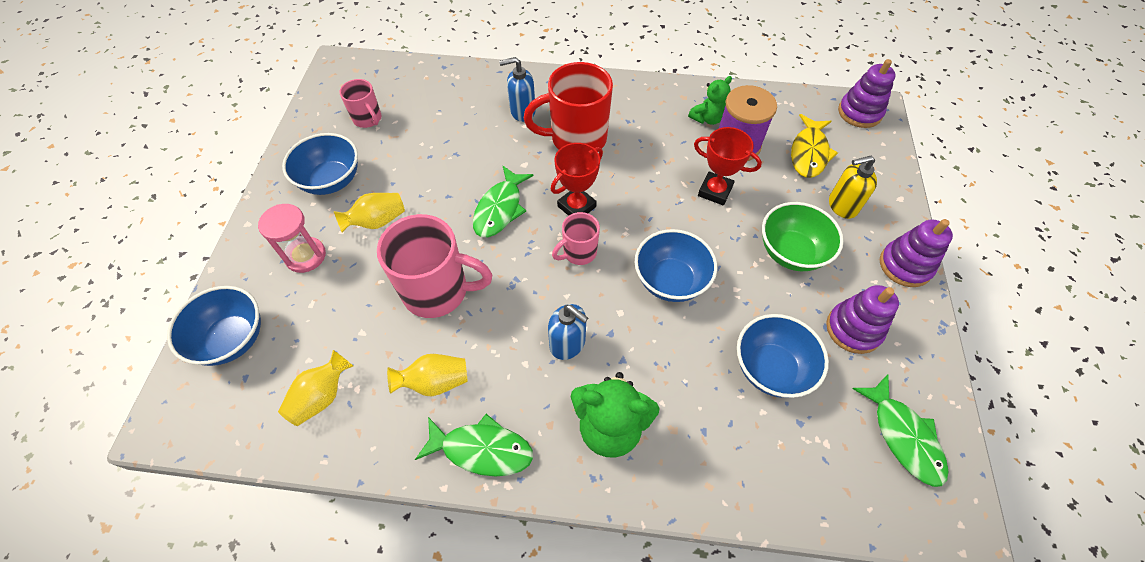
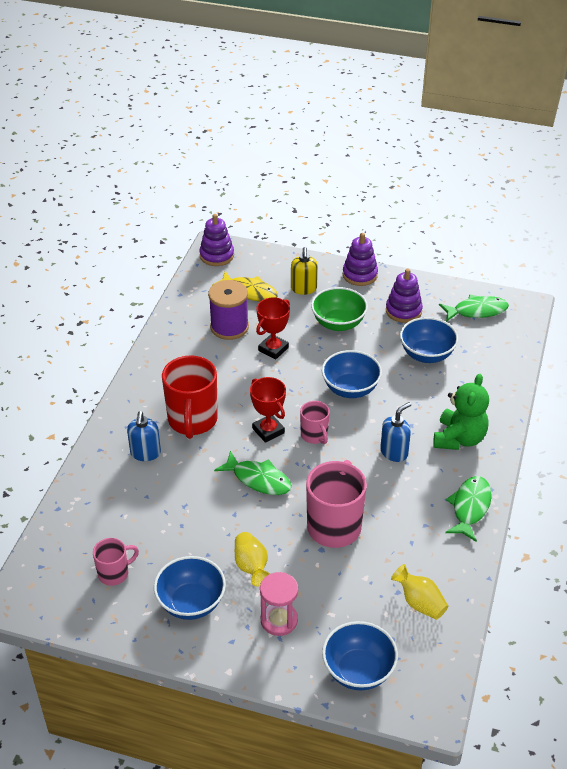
camera: 80 degrees left, 15 degrees down
yellow vase [387,354,468,396] -> none
green teddy bear [688,76,732,125] -> none

